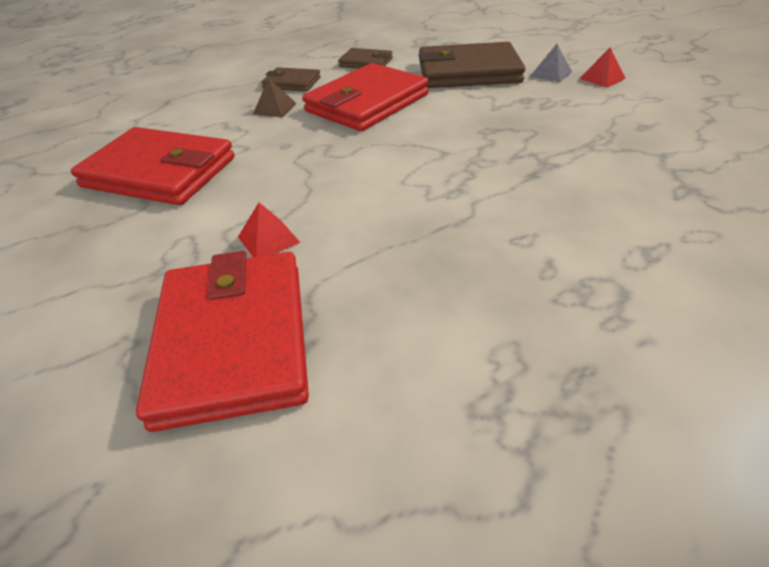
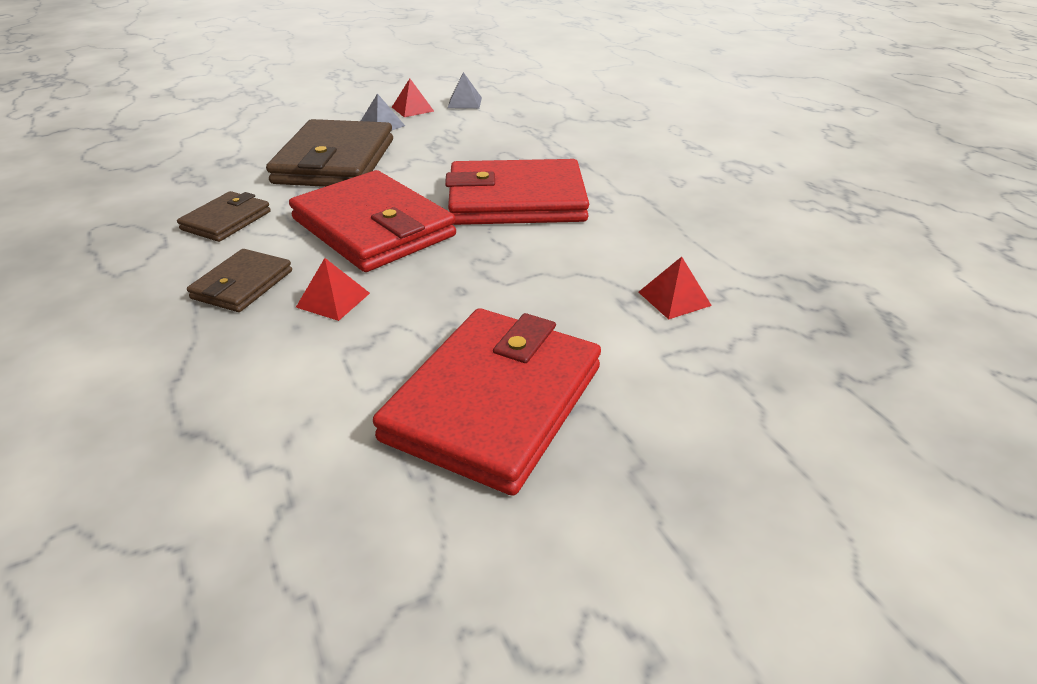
camera: 85 degrees left, 5 degrees down
red wallet [136,251,309,432] -> red wallet moved to [445,159,589,225]
brown pyramid [253,78,297,117] -> red pyramid [296,258,370,321]
none -> grey pyramid [448,72,482,109]

